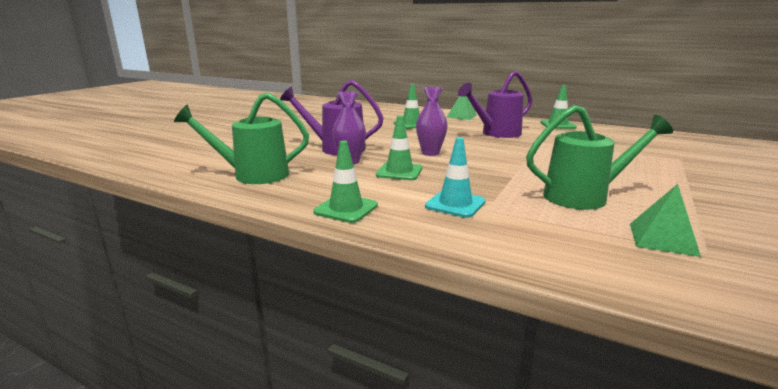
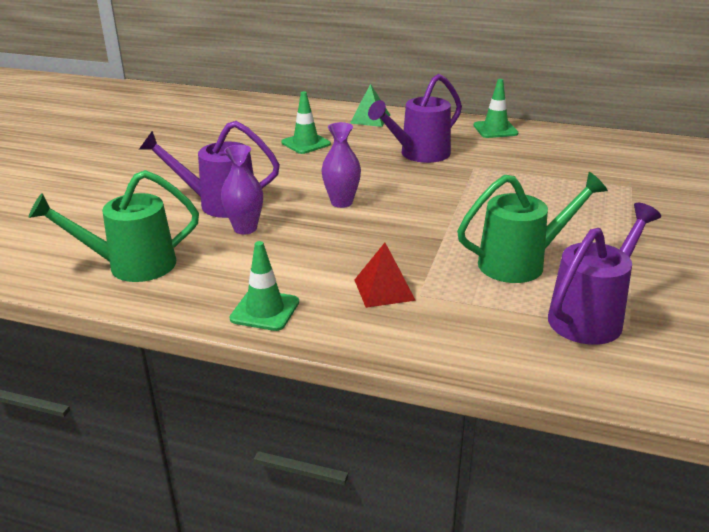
camera: 10 degrees left, 10 degrees up
green traffic cone [376,116,422,180] -> none
turquoise traffic cone [425,137,486,218] -> red pyramid [355,243,416,308]
green pyramid [630,184,701,257] -> purple watering can [548,203,661,345]

